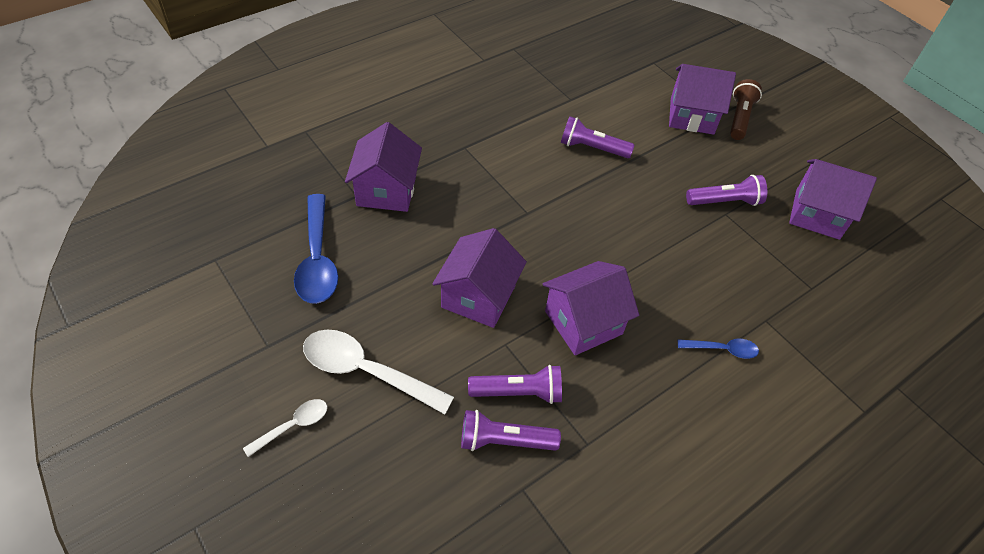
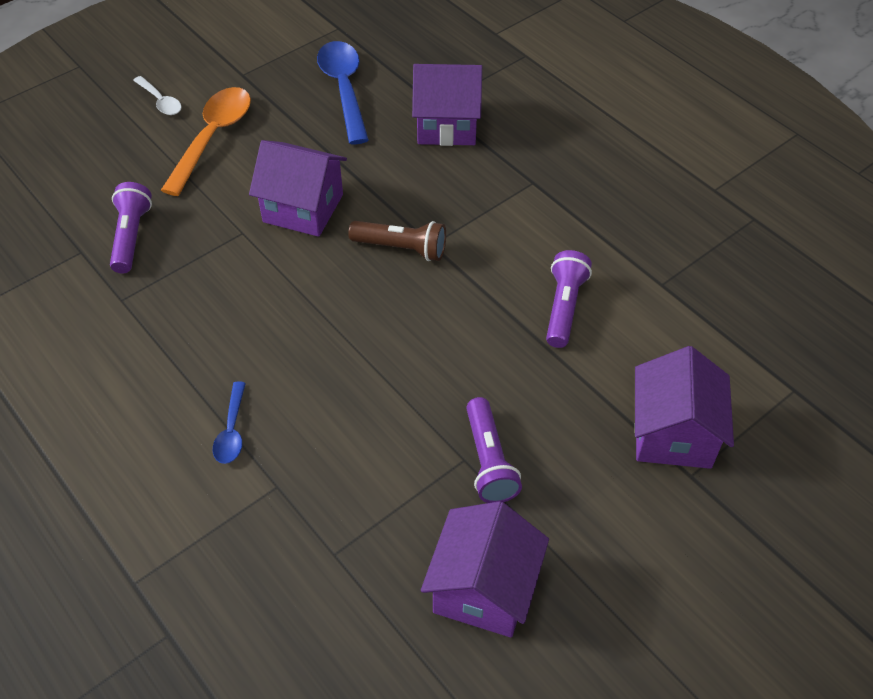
camera: 90 degrees right, 0 degrees up
blue spoon [294,194,338,304] -> blue spoon turned 90 degrees clockwise [317,41,369,144]
white spoon [303,329,454,414] -> orange spoon [161,87,251,196]
purple flashlight [468,365,562,404] -> none
purple house [543,261,639,355] -> none
brown flashlight [730,79,762,140] -> brown flashlight moved to [348,221,446,261]

